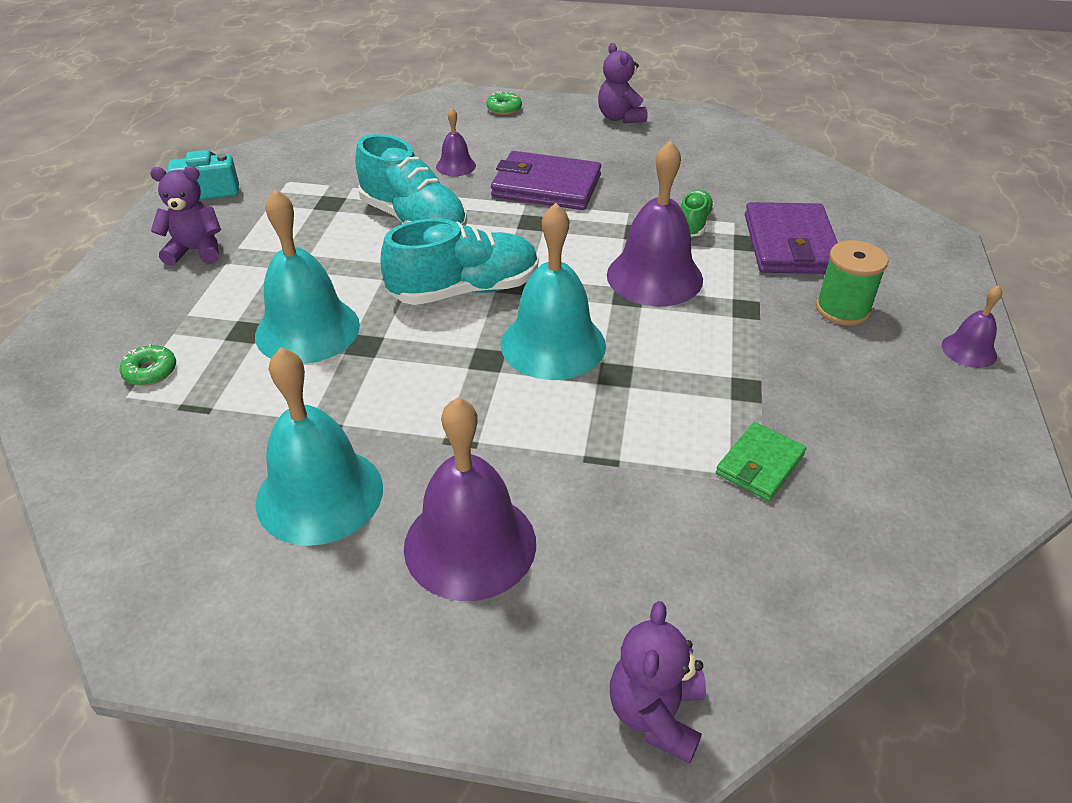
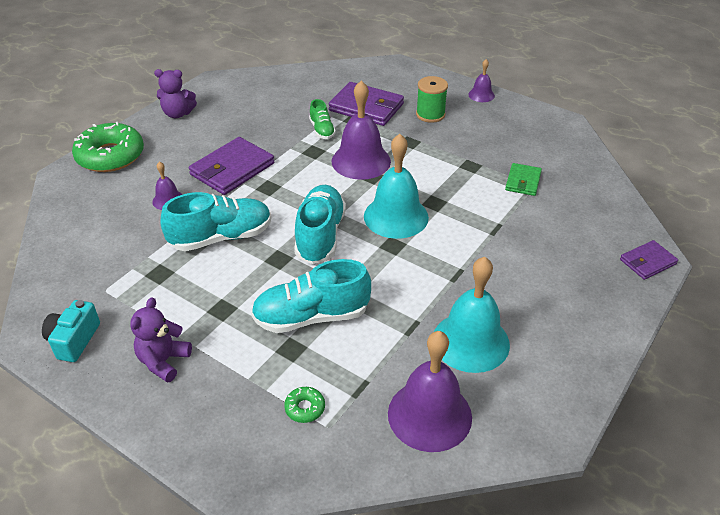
camera: 65 degrees left, 0 degrees up
turquoise bell [255,189,360,364] -> turquoise shoe [251,259,371,333]
purple bell [404,397,536,601] -> purple bell moved to [388,331,472,452]
green donut [486,92,522,115] -> green donut [72,122,144,172], size x2.38
purple teddy bear [610,601,706,763] -> purple wallet [620,240,678,280]
green shoe [680,190,714,237] -> green shoe turned 150 degrees counterclockwise [309,99,336,139]
green wallet [716,422,806,501] -> green wallet turned 45 degrees clockwise [505,163,542,196]

